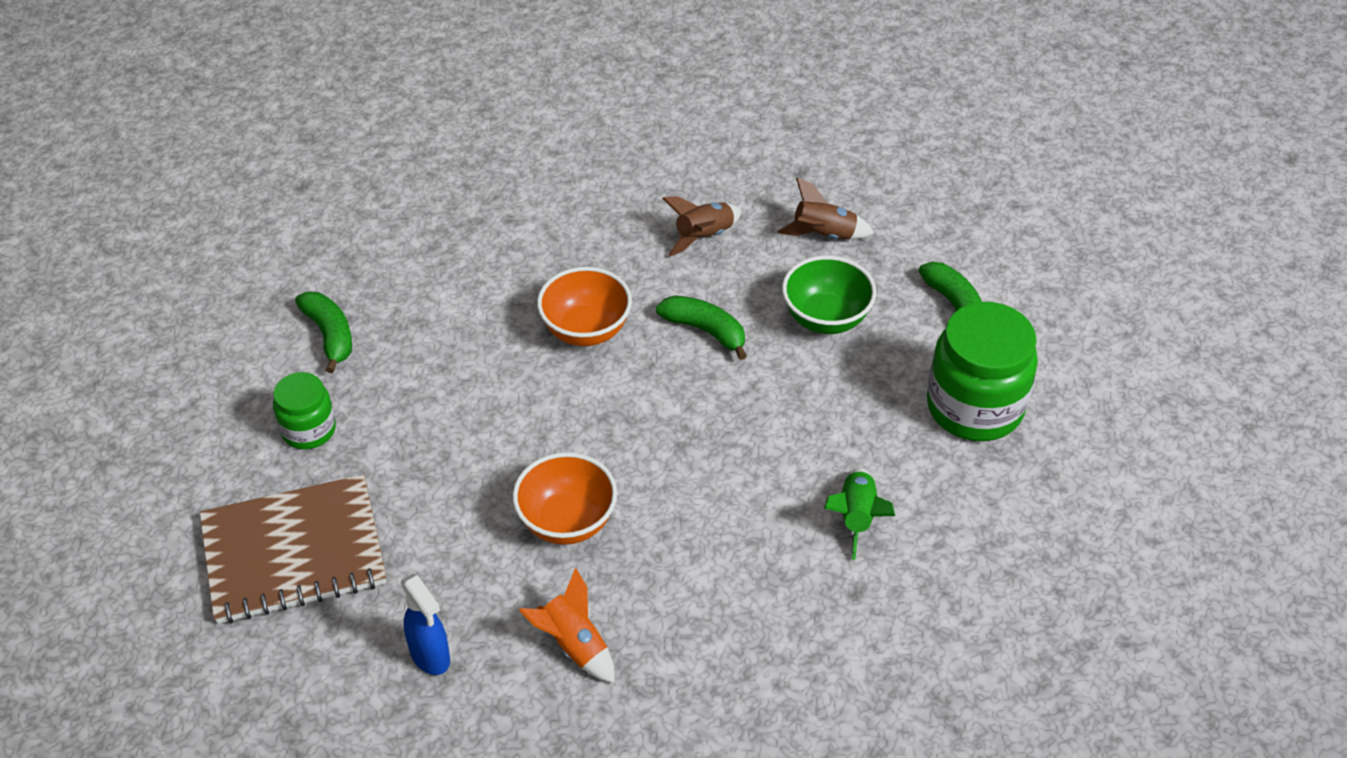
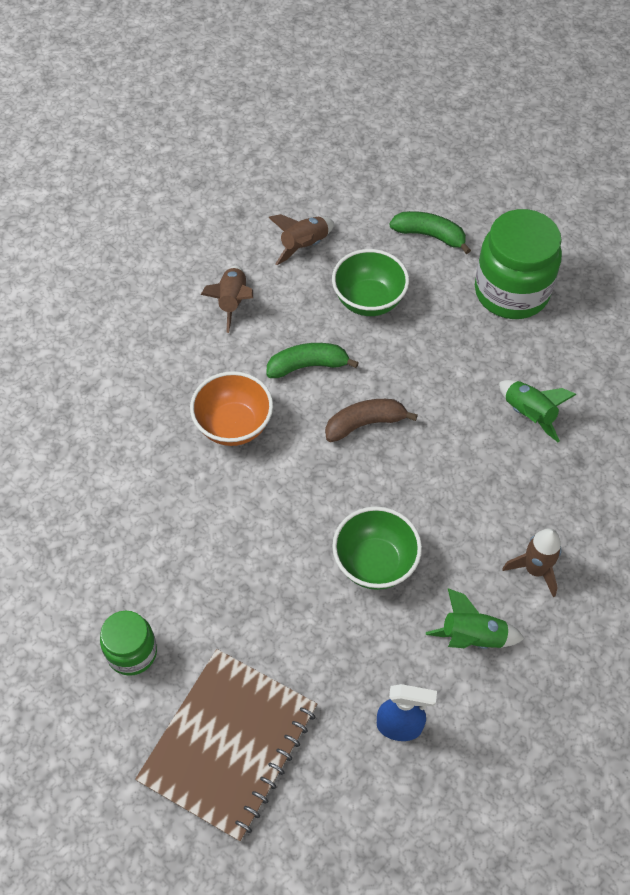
camera: 45 degrees left, 10 degrees up
green banana [295,291,352,373] -> none
orange bowl [512,452,617,545] -> green bowl [332,506,422,590]
orange rocket [519,568,615,683] -> green rocket [426,588,524,649]
none -> brown banana [325,399,418,442]
none -> brown rocket [502,528,562,597]

